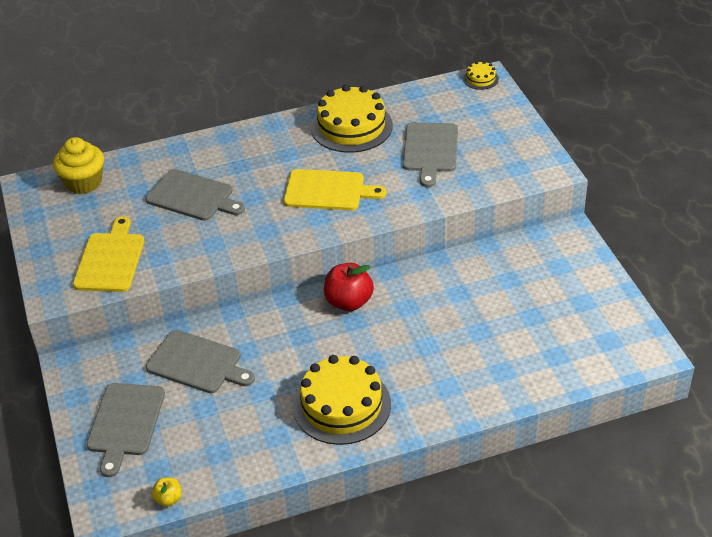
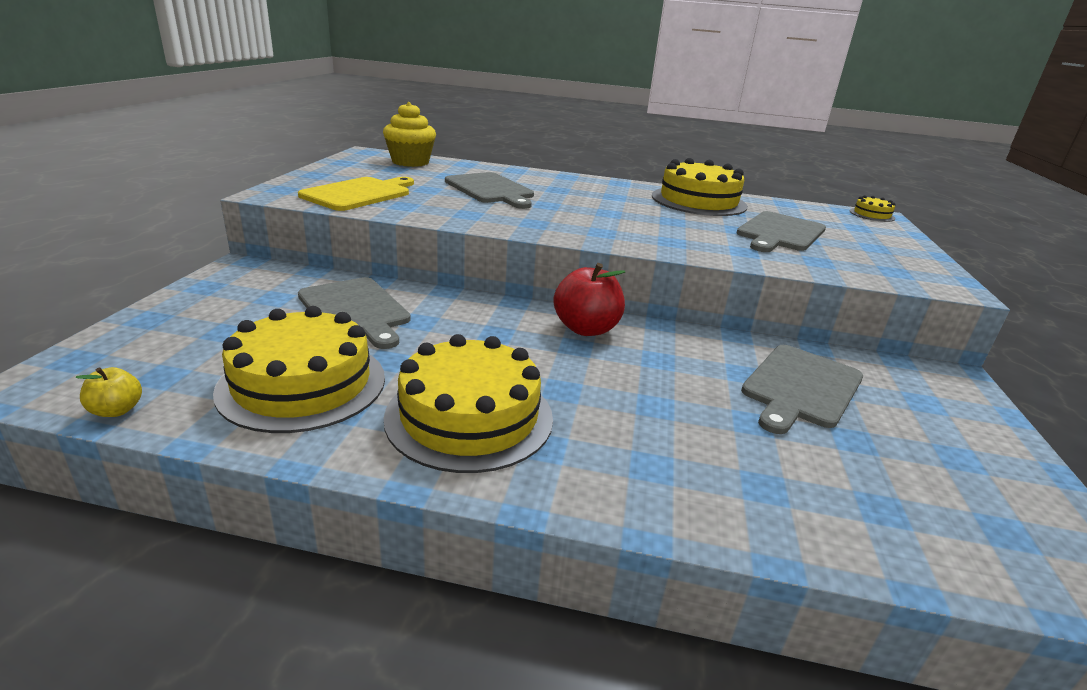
camera: 25 degrees right, 15 degrees down
grey cutting board [86,383,165,477] -> grey cutting board moved to [741,345,863,434]
yellow cutting board [284,169,386,210] -> none
none -> yellow cake [213,306,385,433]

